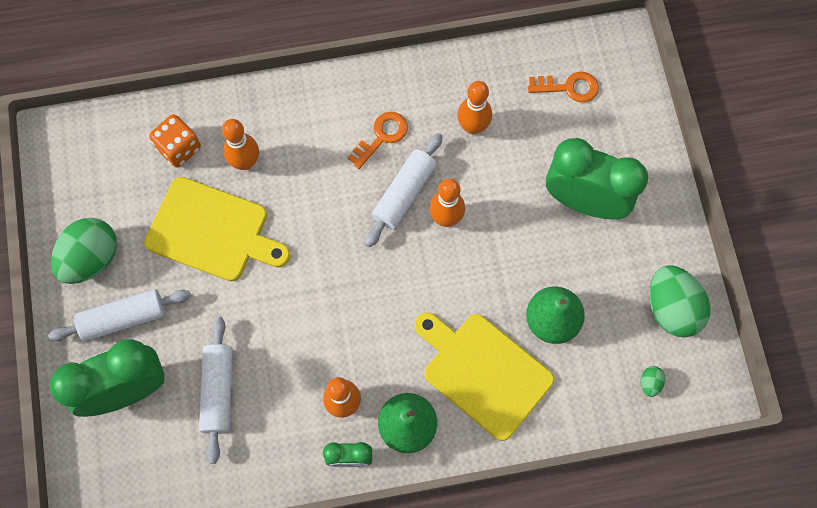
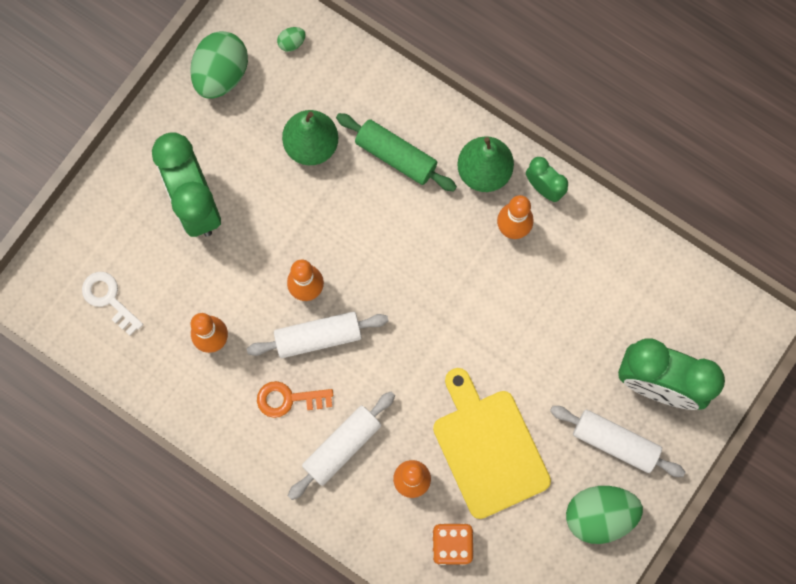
camera: 135 degrees left, 5 degrees up
white rolling pin [199,317,233,464] -> white rolling pin moved to [288,392,395,500]
yellow cutting board [414,312,554,441] -> green rolling pin [336,113,457,191]
orange key [528,72,599,102] -> white key [82,272,143,336]

